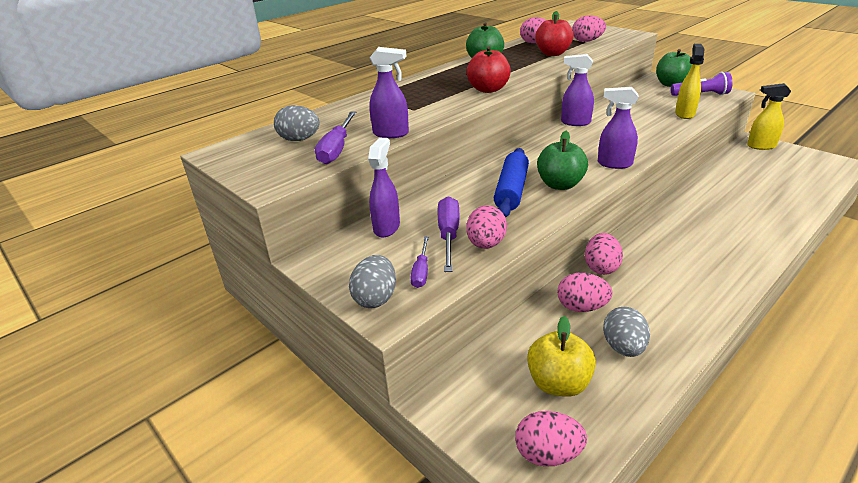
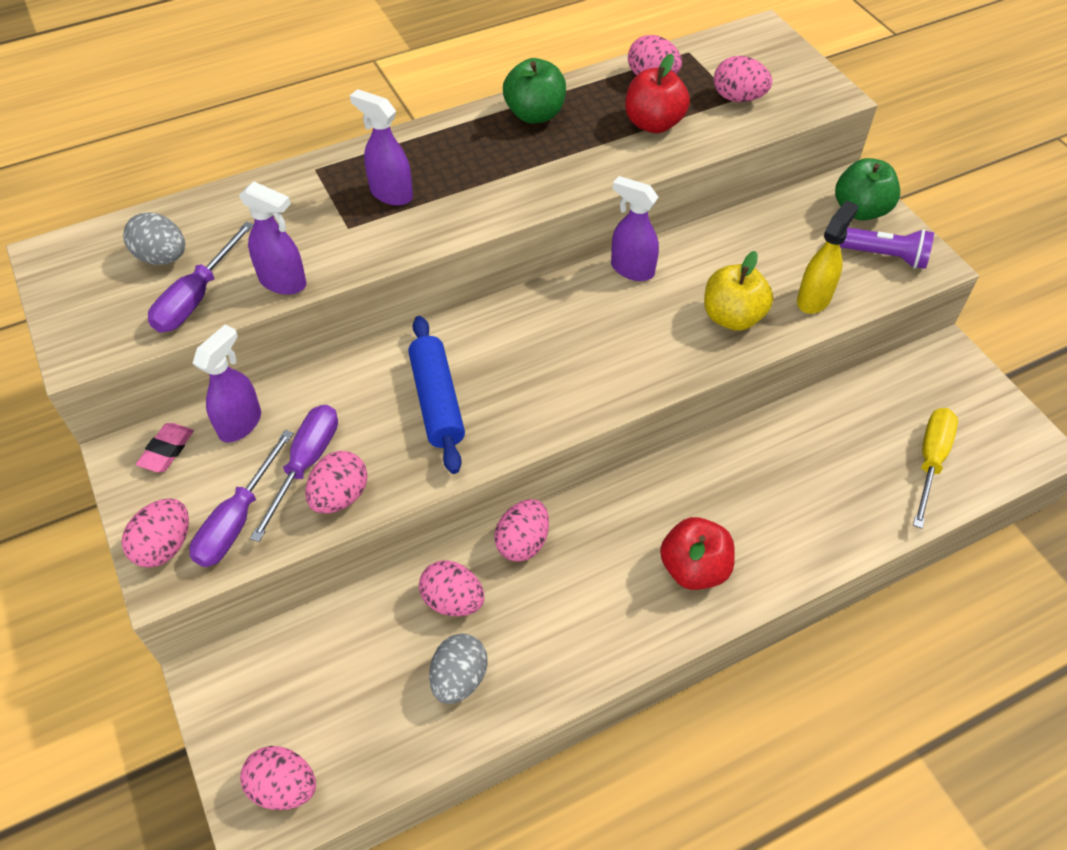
camera: 15 degrees right, 20 degrees up
grey egg [349,255,396,308] -> pink egg [122,498,189,568]
purple screwdriver [410,236,429,288] -> purple screwdriver [189,430,293,567], size x1.61
red apple [467,47,511,93] -> red apple moved to [660,517,735,590]
blue rolling pin [494,148,529,218] -> blue rolling pin turned 45 degrees counterclockwise [408,316,465,474]
yellow apple [527,316,596,397] -> yellow apple moved to [704,251,773,331]
green apple [537,131,588,190] -> none
purple spray bottle [598,87,639,169] -> purple spray bottle moved to [350,89,413,206]
yellow spray bottle [747,83,791,150] -> none
none -> pink eraser [136,423,194,472]
none -> yellow screwdriver [913,408,958,529]

